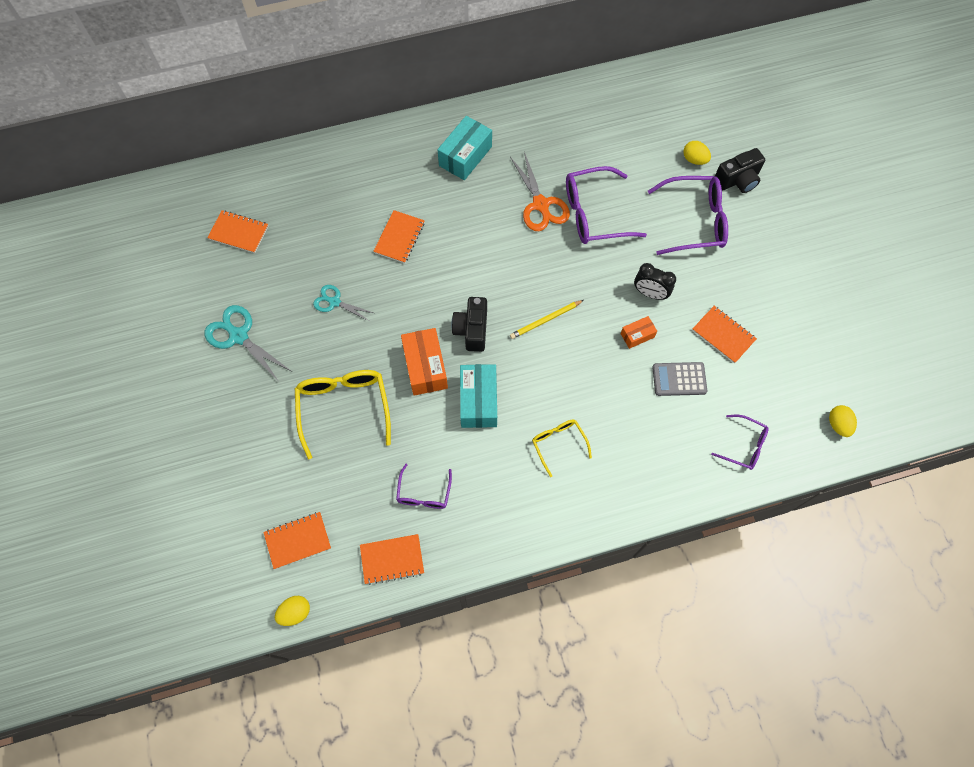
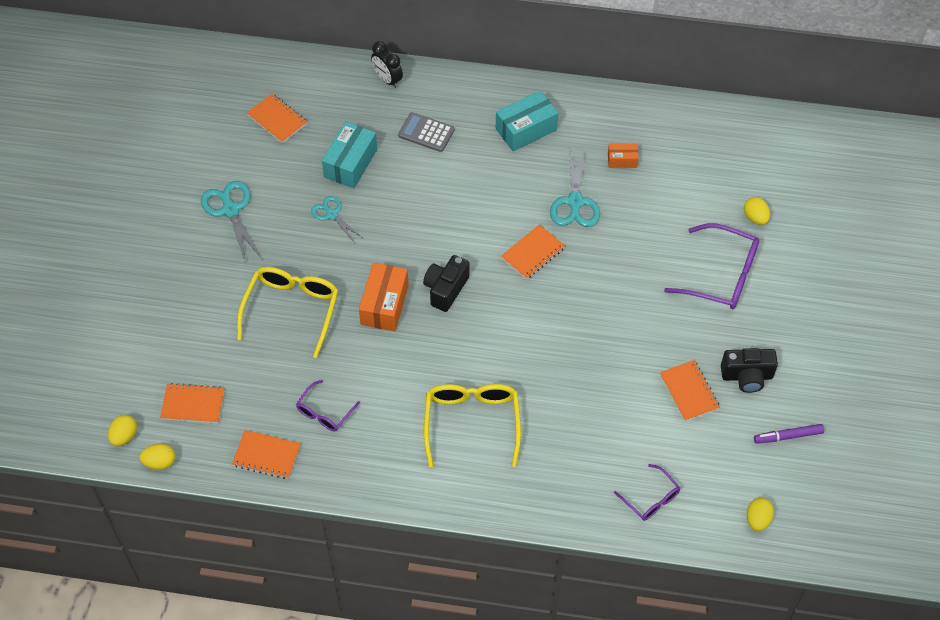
camera: 25 degrees right, 10 degrees down
orange notebook [373,210,425,263] -> orange notebook moved to [501,224,565,280]
turquoise box [460,364,497,428] -> turquoise box moved to [322,122,377,188]
orange scissors [510,152,570,231] -> turquoise scissors [550,146,600,227]
yellow pencil [510,300,584,339] -> none
yellow glasses [532,419,592,477] -> yellow glasses [424,384,521,467], size x1.79
purple glasses [566,166,647,244] -> none
orange box [620,316,657,349] -> orange box moved to [608,144,639,168]
black clock [634,263,676,300] -> black clock moved to [371,41,403,88]
grey calculator [652,362,707,396] -> grey calculator moved to [398,112,454,152]
black camera [715,148,765,193] -> black camera moved to [721,348,778,393]
none -> yellow egg [108,415,137,446]
none -> purple marker [754,424,824,444]

